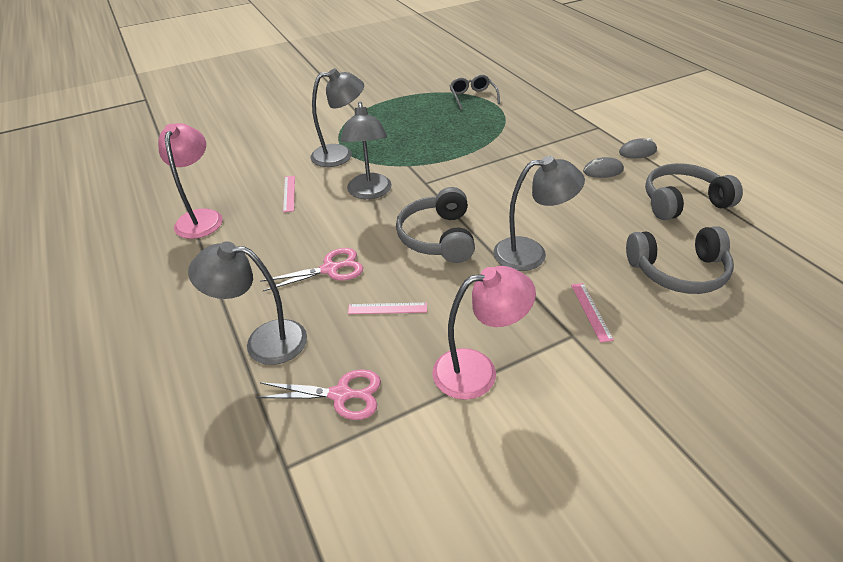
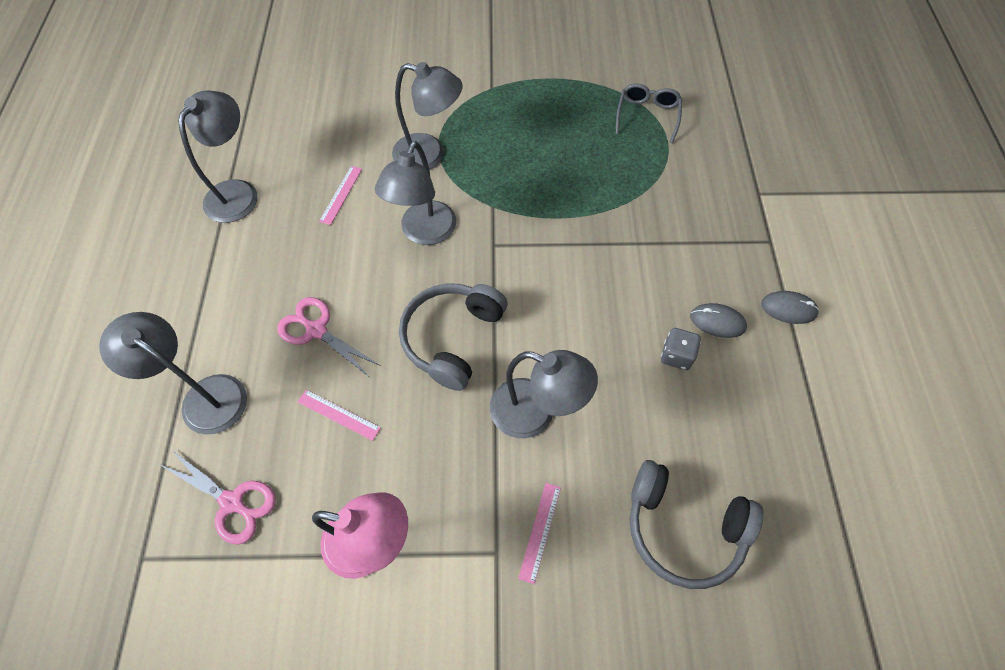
camera: 25 degrees right, 20 degrees up
pink lamp [158,123,223,239] -> grey lamp [178,91,258,223]
pink scissors [260,248,363,291] -> pink scissors turned 150 degrees counterclockwise [277,297,381,376]
grey headphones [645,163,743,220] -> none
none -> grey dice [661,328,701,370]

